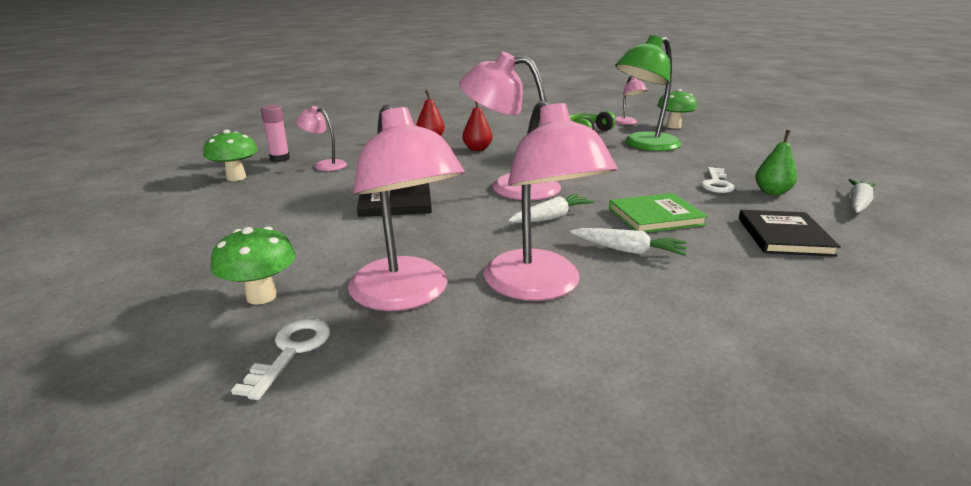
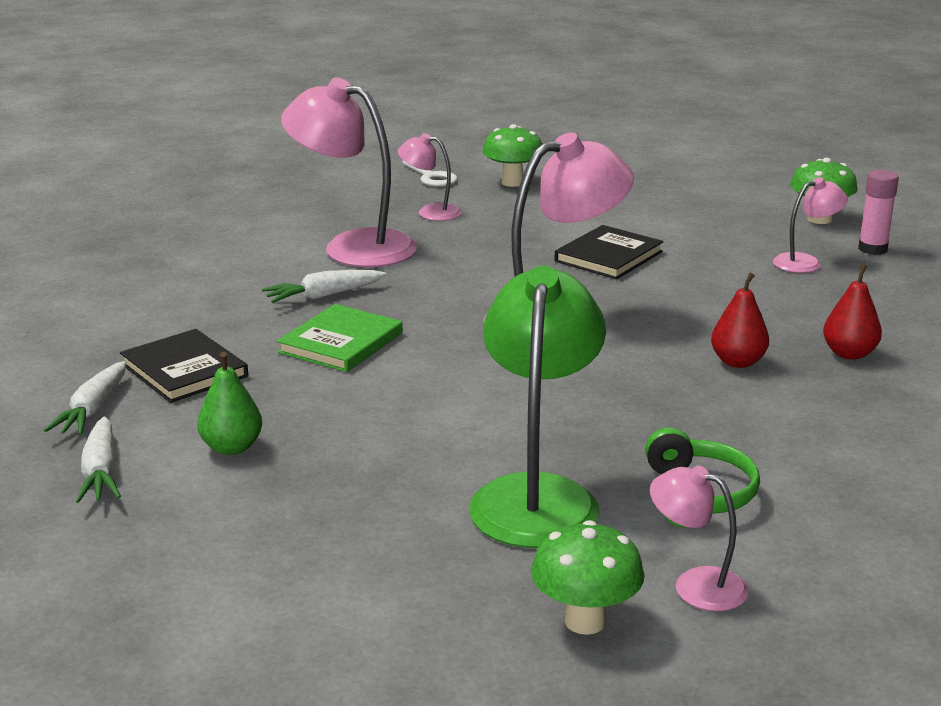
camera: 135 degrees right, 0 degrees up
pink lamp [348,105,465,311] -> pink lamp [398,133,462,221], size x0.51
white carrot [508,194,595,223] -> white carrot moved to [44,361,126,435]
white key [701,167,735,193] -> none

